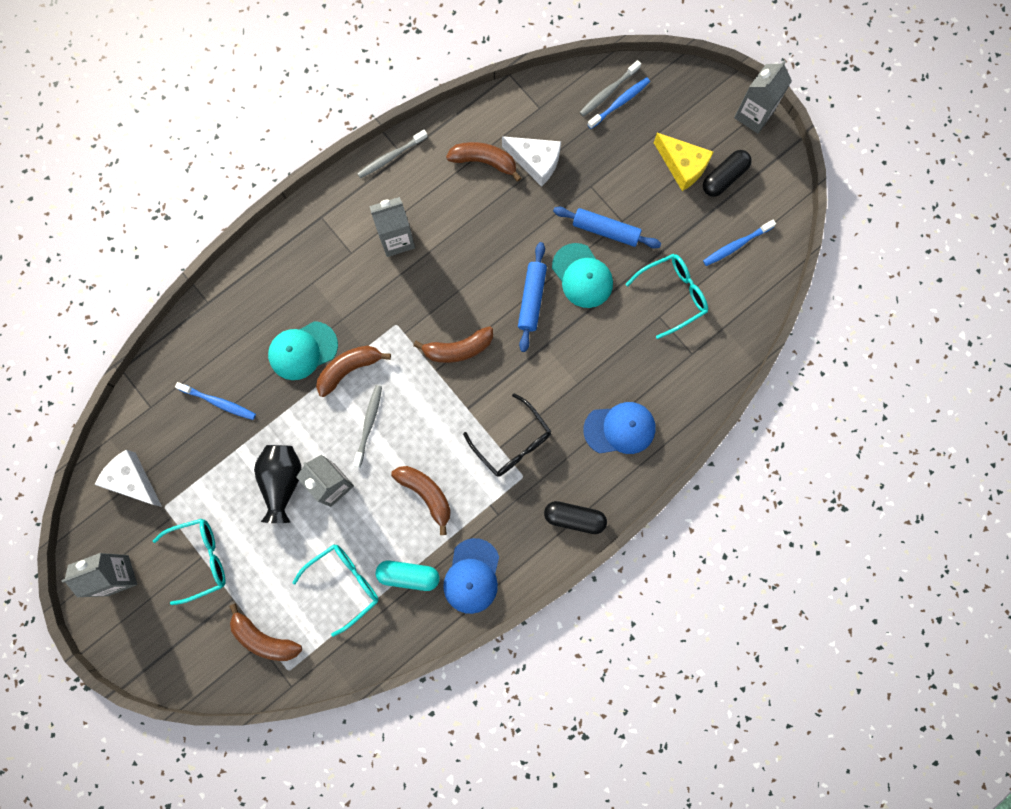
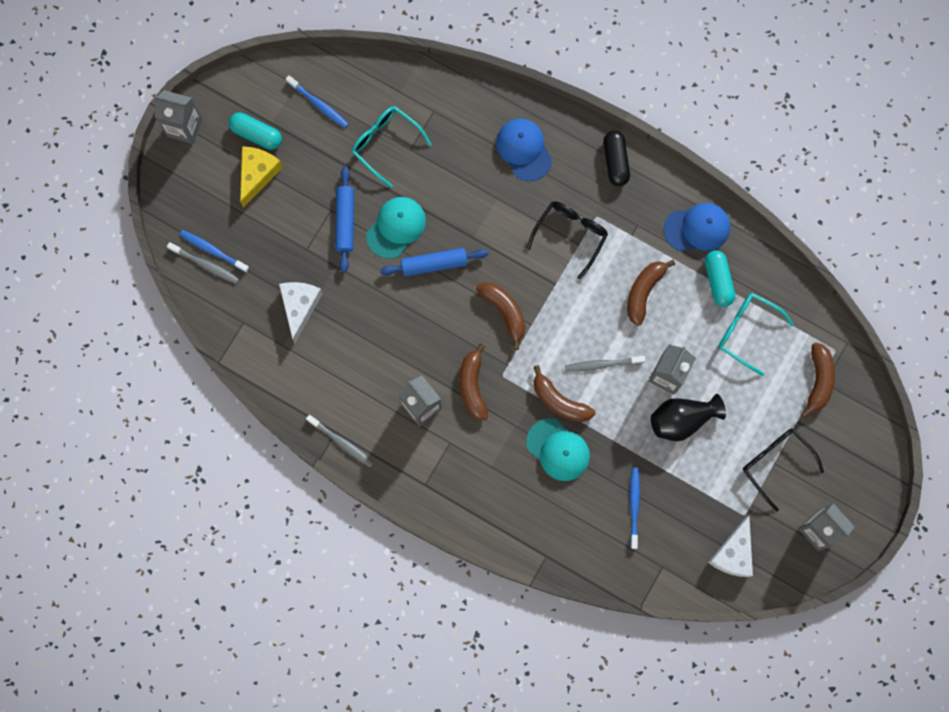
camera: 110 degrees left, 0 degrees up
turquoise glasses [153,519,226,605] -> black glasses [743,428,824,512]
brown banana [446,142,521,182] -> brown banana moved to [459,343,488,420]
black capsule [703,150,752,197] -> turquoise capsule [229,113,282,150]

